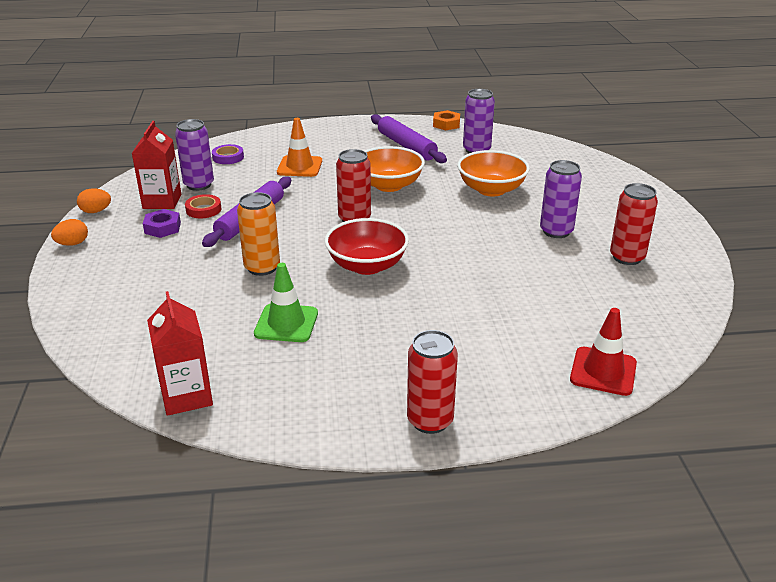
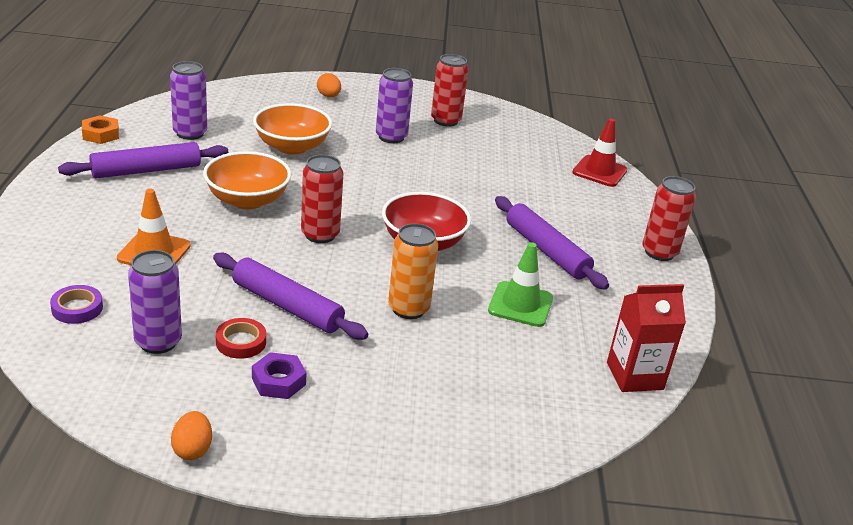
camera: 85 degrees left, 0 degrees up
orange egg [51,219,88,246] -> orange egg moved to [317,73,341,97]
red carton [132,121,181,209] -> none
none -> purple rolling pin [495,196,609,290]

